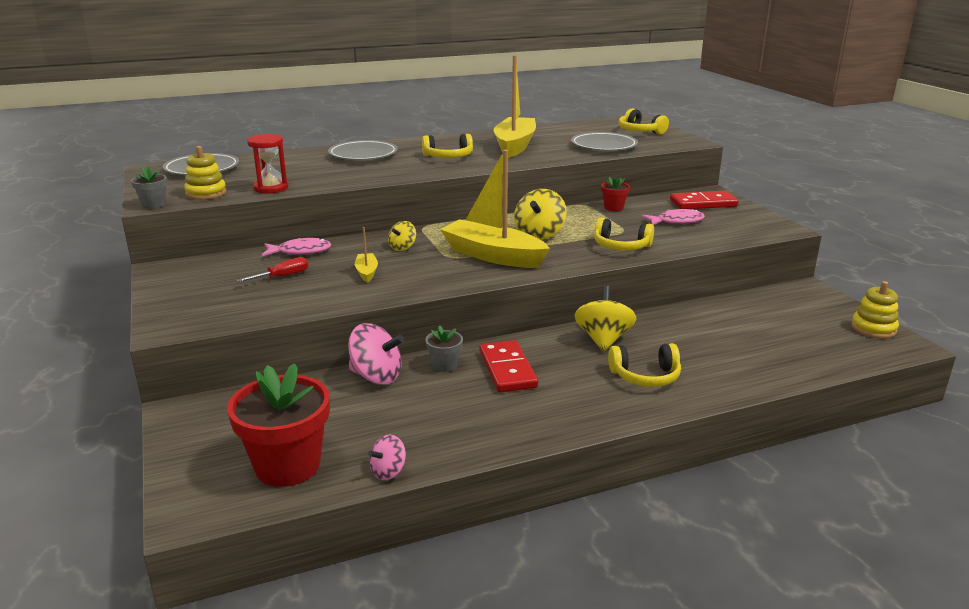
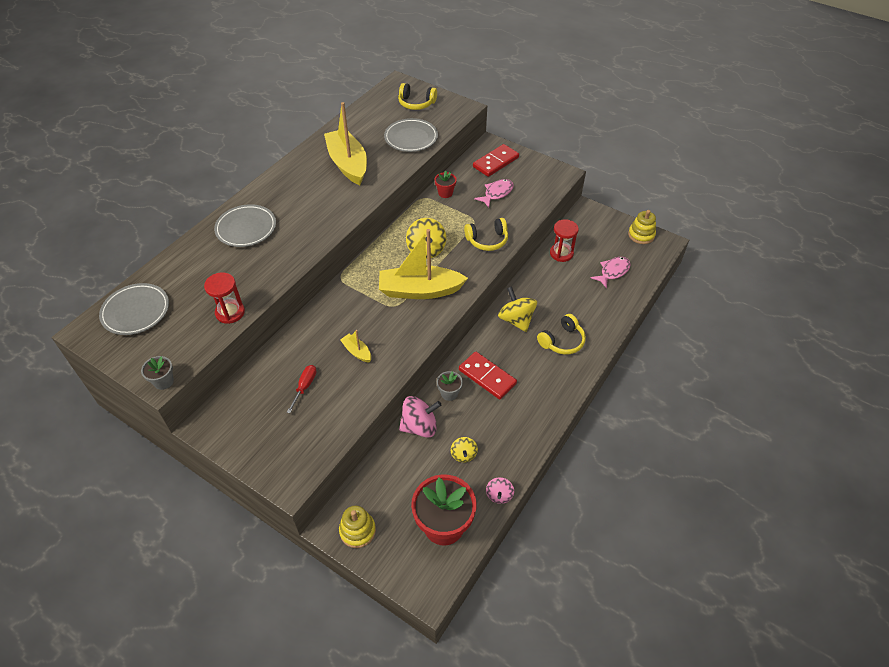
camera: 35 degrees left, 25 degrees up
yellow stacking toy [184,146,226,200] -> yellow stacking toy moved to [339,506,376,548]
pink fish [262,238,331,256] -> pink fish moved to [591,257,630,289]
yellow spinning top [388,221,416,251] -> yellow spinning top moved to [451,437,478,462]
yellow headphones [422,134,473,158] -> none
none -> red hourglass [550,219,579,262]

